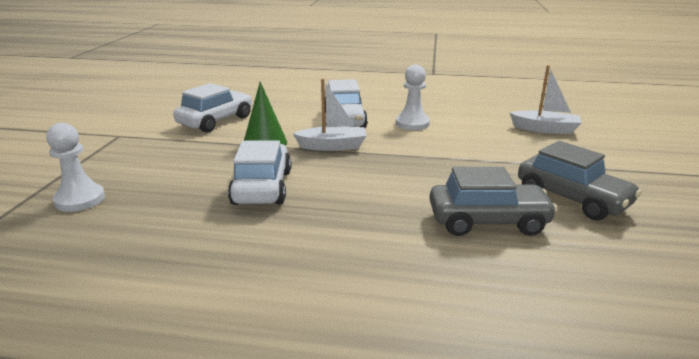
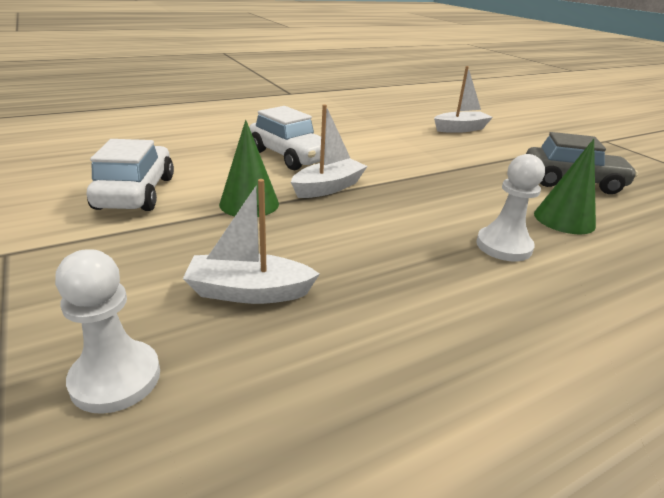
camera: 40 degrees left, 5 degrees up
white car [228,140,291,205] -> none
white pawn [396,65,430,130] -> white pawn moved to [476,154,545,261]
grey car [429,167,558,236] -> green cone [534,139,596,234]
none -> white boat [183,179,320,304]

